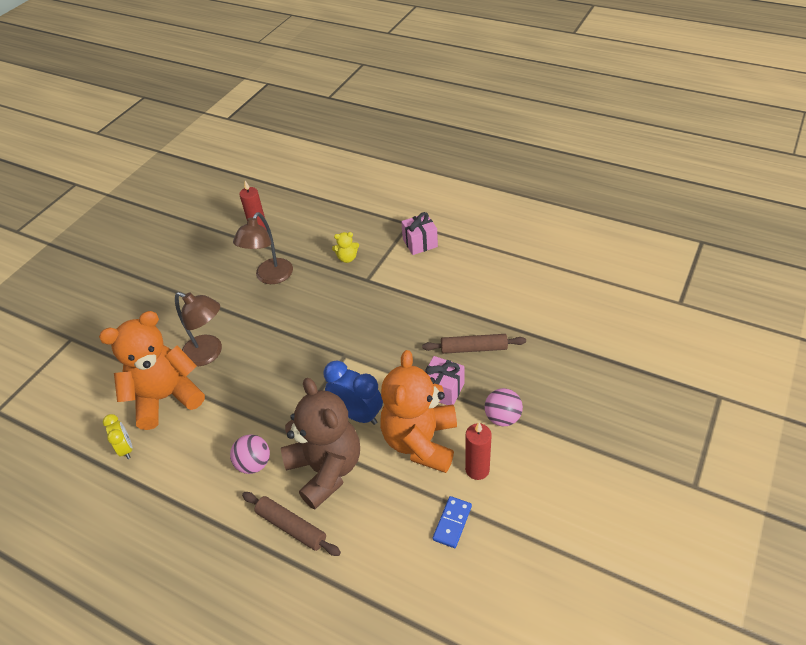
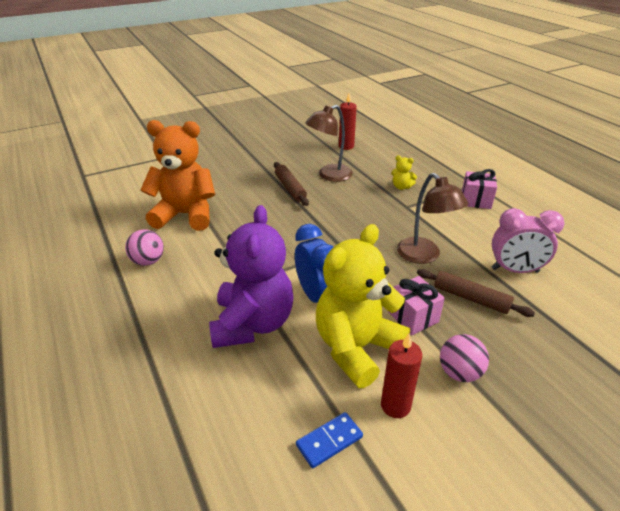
camera: 30 degrees right, 10 degrees down
yellow clock [103,414,132,459] -> none
brown lamp [175,292,222,366] -> brown lamp moved to [397,173,468,264]
pink ball [230,434,270,474] -> pink ball moved to [125,229,164,266]
brown rolling pin [242,492,341,556] -> brown rolling pin moved to [274,162,309,206]
brown teddy bear [281,378,360,510] -> purple teddy bear [209,205,293,348]
orange teddy bear [380,350,457,473] -> yellow teddy bear [316,224,410,388]
none -> pink clock [492,208,565,273]

